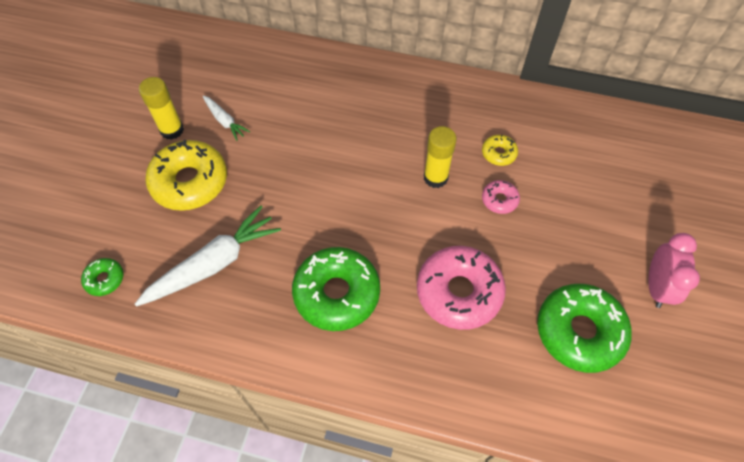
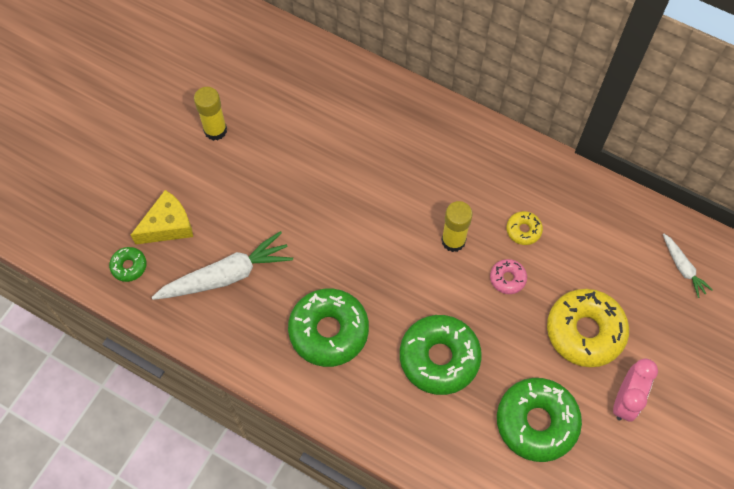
camera: 15 degrees right, 5 degrees up
yellow donut [145,140,227,211] -> yellow donut moved to [547,289,629,367]
white carrot [203,95,250,141] -> white carrot moved to [663,234,713,298]
pink donut [417,246,506,330] -> green donut [400,315,482,395]
none -> yellow cheese [131,190,193,244]

